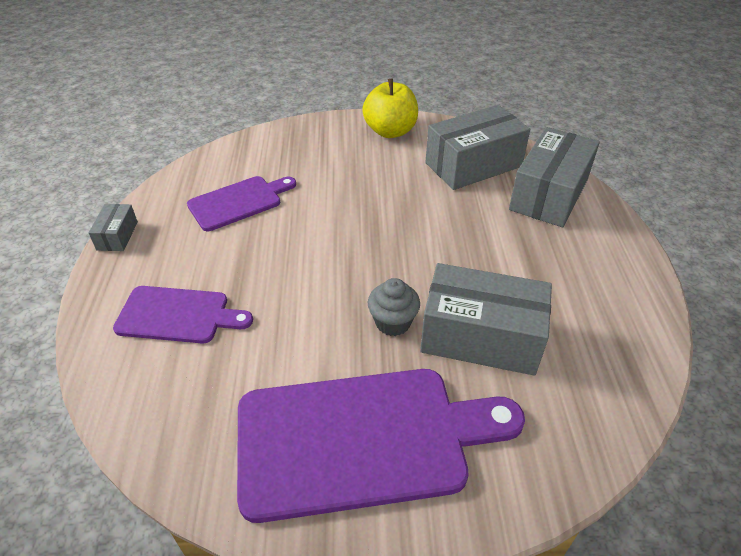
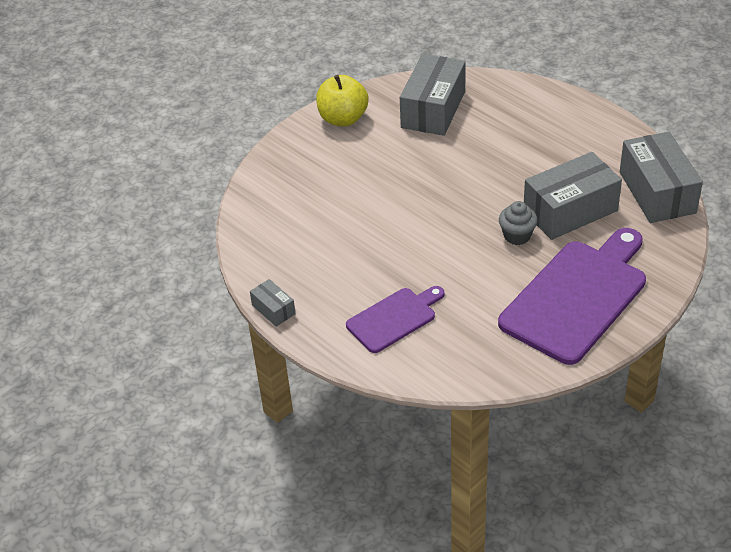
camera: 40 degrees left, 0 degrees up
purple cutting board [187,176,296,231] -> none
grey box [509,127,600,227] -> grey box moved to [620,132,703,223]

